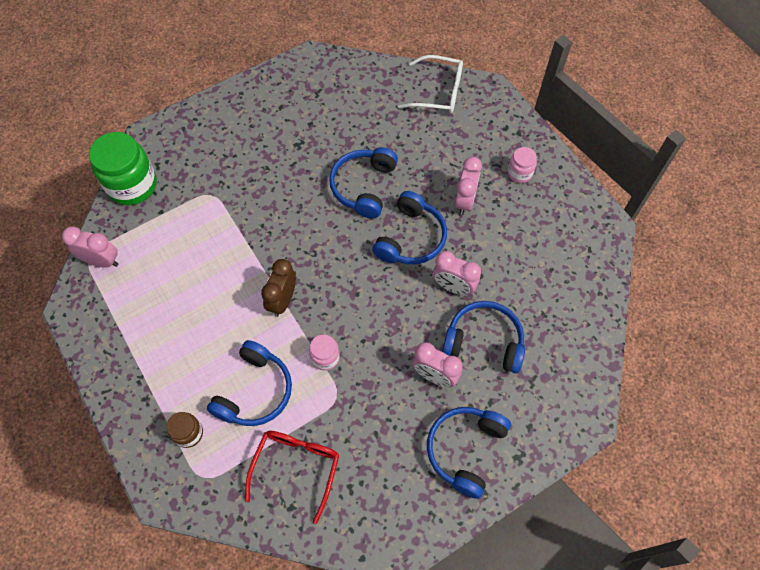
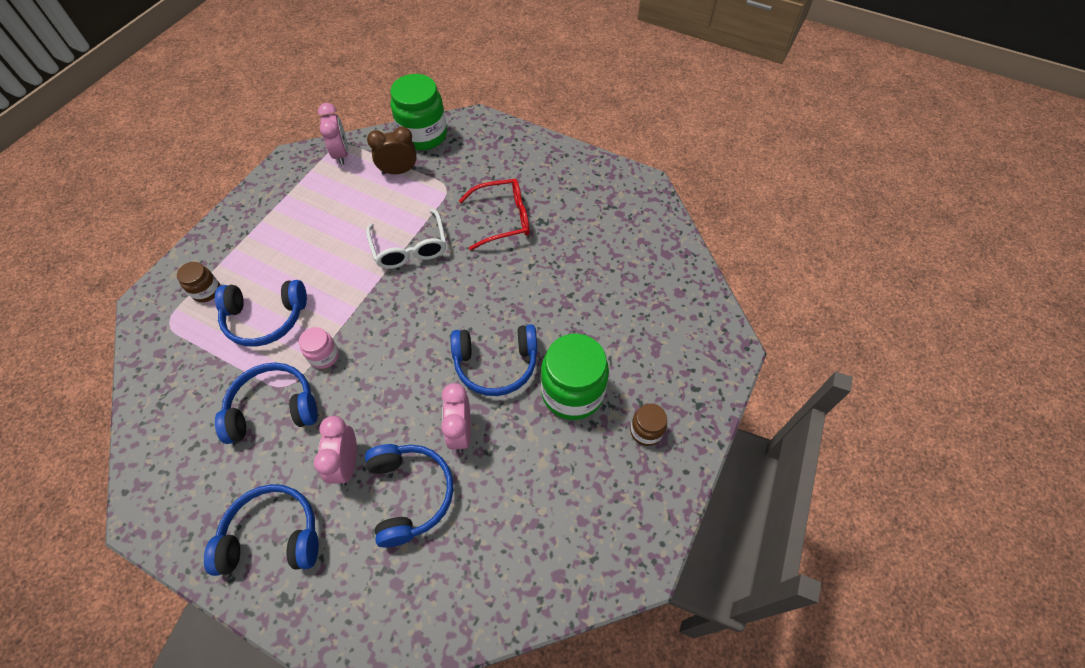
camera: 60 degrees right, 5 degrees down
red glasses [245,431,339,524] -> red glasses moved to [459,179,530,250]
brown clock [261,259,296,317] -> brown clock moved to [367,126,417,175]
blue headphones [329,147,398,218] -> blue headphones moved to [215,362,318,444]
white glasses [398,55,463,113] -> white glasses moved to [366,209,446,269]
pink clock [455,157,482,215] -> green jar [541,334,609,420]
pink jar [508,147,537,183] -> brown jar [630,404,667,446]

